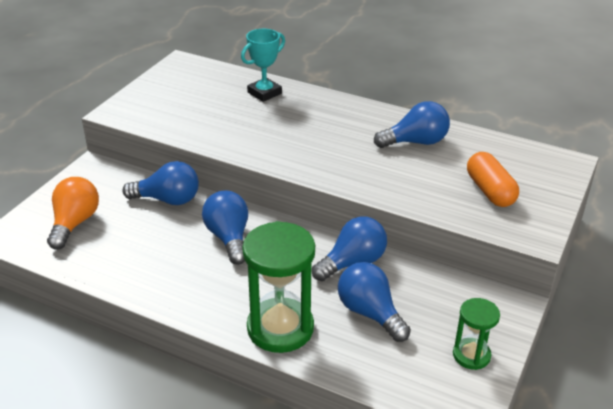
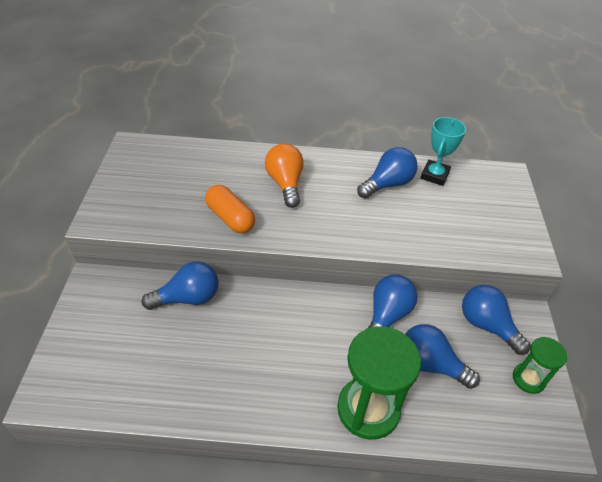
camera: 25 degrees left, 10 degrees up
orange light bulb [47,177,99,250] -> orange light bulb moved to [265,143,304,208]
blue light bulb [202,191,248,265] -> blue light bulb moved to [462,285,531,355]
turquoise trophy [241,29,285,102] -> turquoise trophy moved to [421,117,466,186]
orange capsule [467,152,519,207] -> orange capsule moved to [205,185,255,234]

